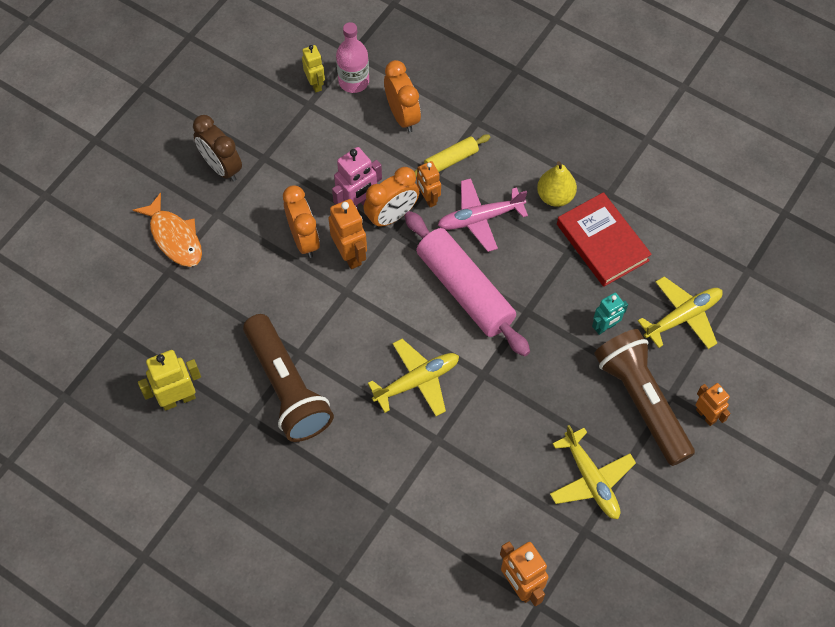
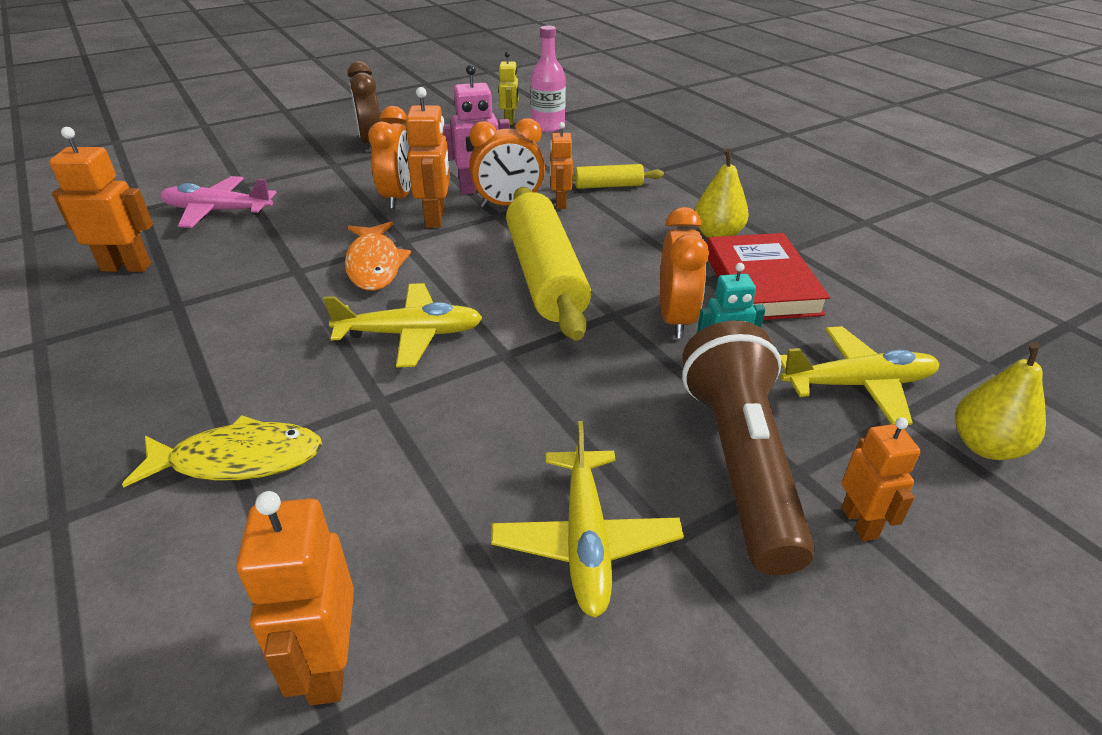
camera: 25 degrees right, 25 degrees down
orange fish [133,193,202,267] -> orange fish moved to [345,221,411,291]
yellow robot [138,350,201,411] -> orange robot [49,127,153,272]
brown flashlight [243,314,334,442] -> none
orange clock [384,60,421,132] -> orange clock moved to [660,207,709,338]
pink rolling pin [405,211,530,357] -> yellow rolling pin [506,187,591,341]
pink plane [438,178,528,252] -> pink plane moved to [160,176,277,228]
none -> yellow fish [122,415,322,487]
none -> yellow pear [955,342,1046,460]

